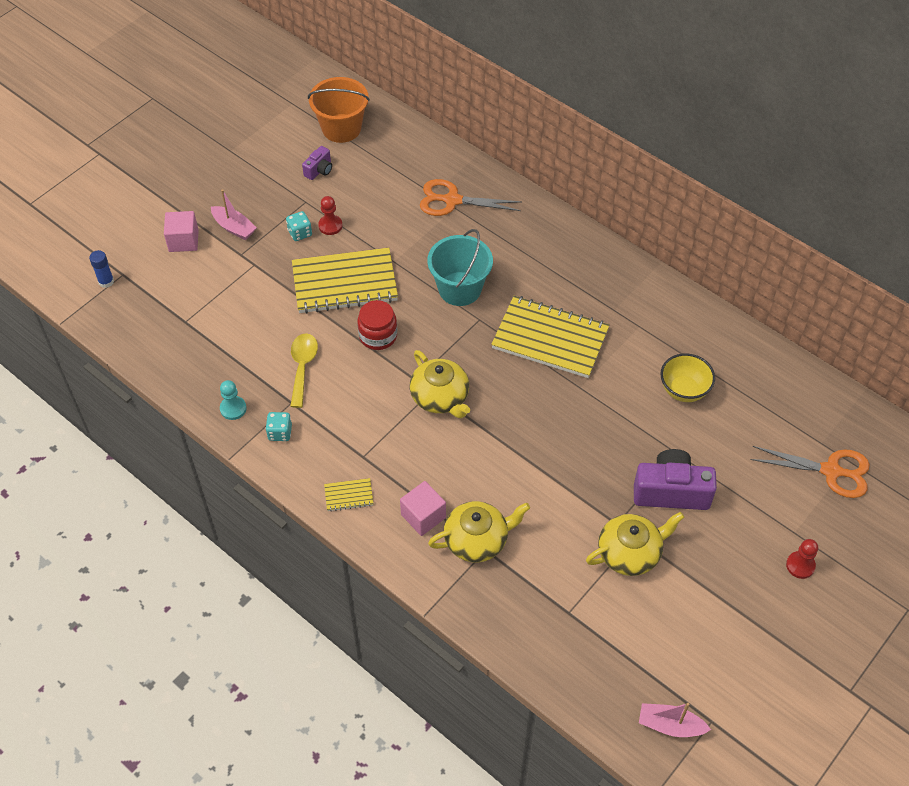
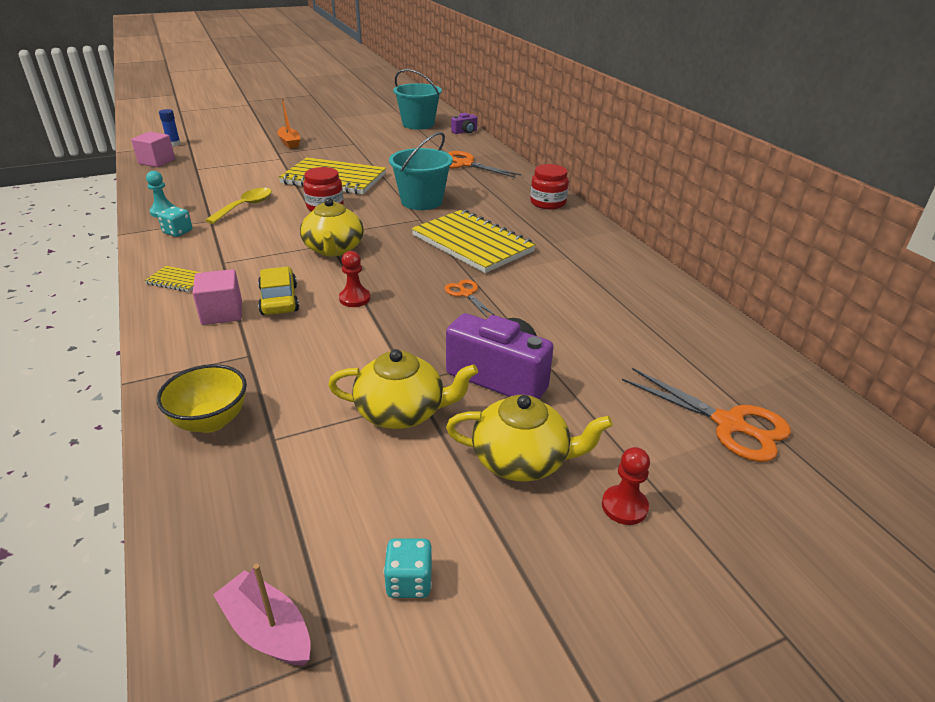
camera: 25 degrees right, 20 degrees down
pink cube [164,211,199,252] -> pink cube moved to [131,132,175,167]
pink boat [211,189,257,240] -> orange boat [277,98,301,149]
turquoise dice [286,211,312,241] -> turquoise dice moved to [384,538,432,598]
purple camera [302,146,332,180] -> purple camera moved to [451,113,477,134]
orange bucket [308,77,370,143] -> turquoise bucket [393,69,442,130]
red pawn [318,196,342,235] -> red pawn moved to [339,251,370,307]
yellow teapot [428,501,530,562] -> yellow teapot moved to [446,395,613,482]
yellow bowl [660,353,715,402] -> yellow bowl moved to [157,364,247,433]
none -> yellow car [258,267,299,315]
none -> orange scissors [445,280,495,317]
none -> red jar [530,164,569,209]

